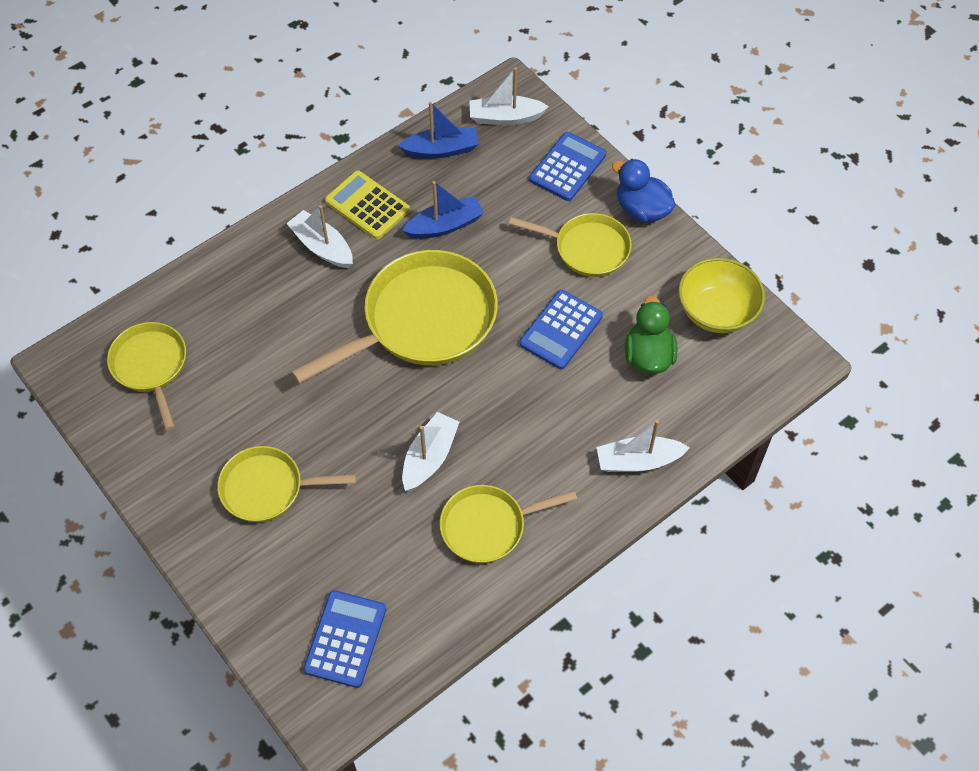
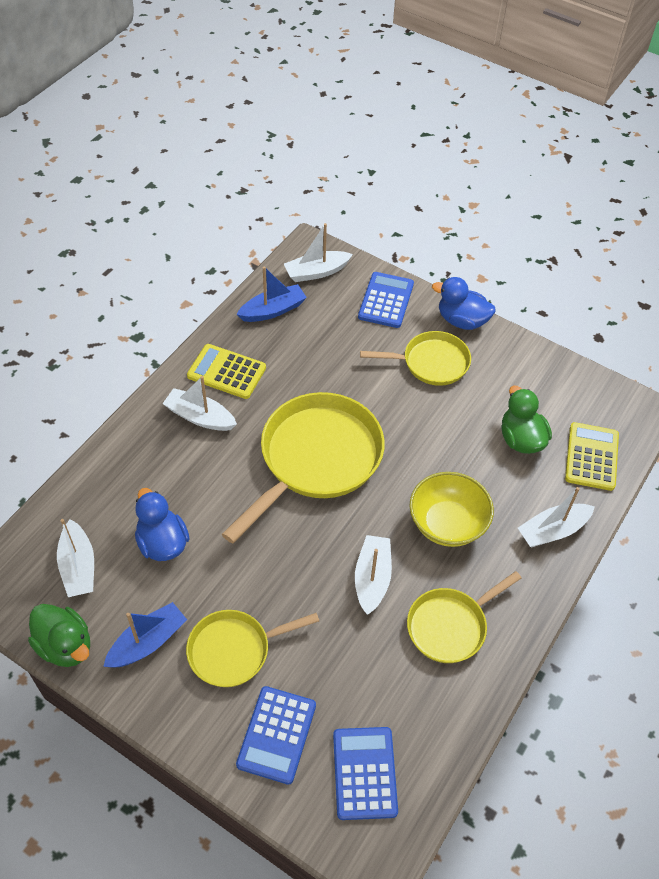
camera: 20 degrees left, 5 degrees down
yellow pan [107,322,186,431] -> white boat [57,519,94,597]
blue boat [402,181,484,239] -> blue boat moved to [103,602,187,668]
blue calculator [519,290,603,369] -> blue calculator moved to [236,686,316,785]
yellow bowl [678,258,765,333] -> yellow bowl moved to [409,472,494,547]
none -> green duck [28,604,90,667]
none -> blue duck [135,488,190,561]
none -> yellow calculator [565,422,619,491]

